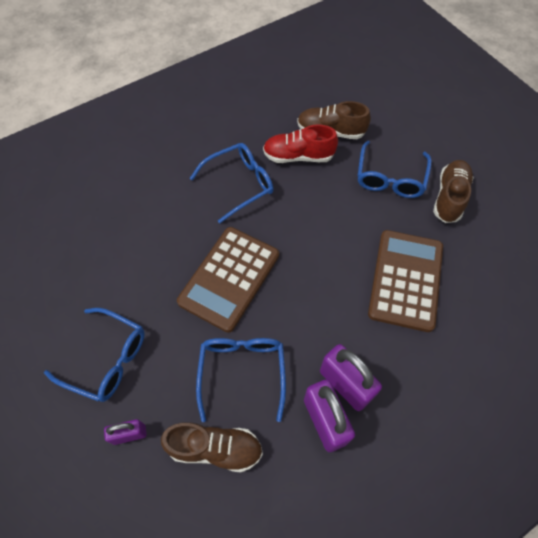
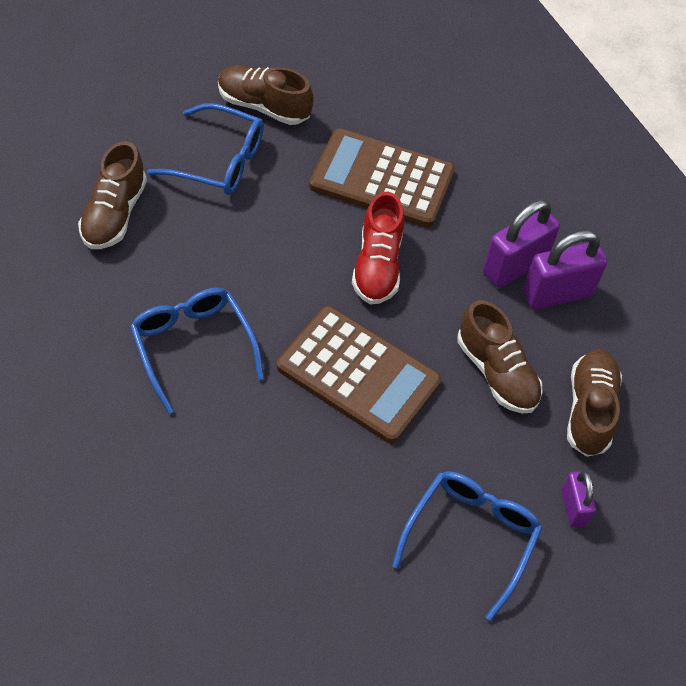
camera: 90 degrees left, 5 degrees down
blue glasses [196,338,286,422] -> brown shoe [457,300,543,413]
red shoe [263,124,338,163] -> red shoe moved to [352,192,404,304]

